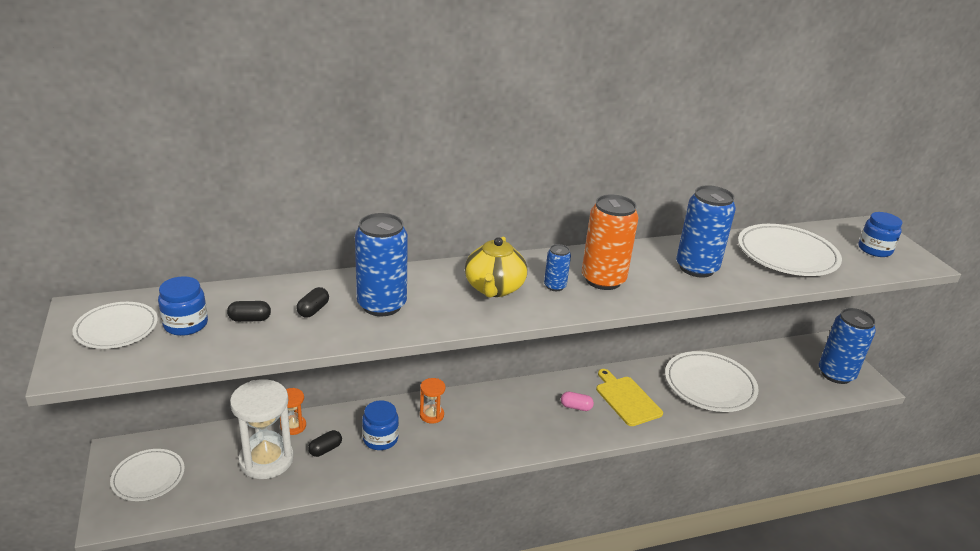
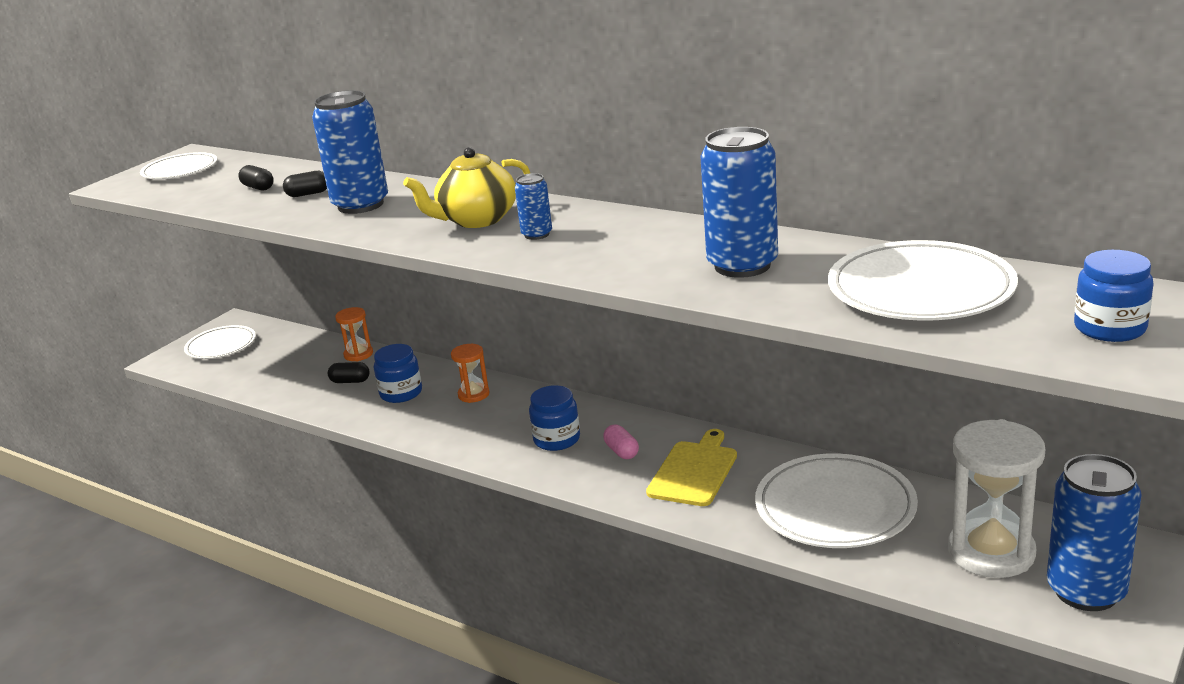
camera: 55 degrees right, 5 degrees down
blue jar [158,276,208,336] -> blue jar moved to [529,385,580,451]
white hourglass [230,379,294,479] -> white hourglass moved to [948,419,1045,578]
orange can [582,194,639,290] -> none

